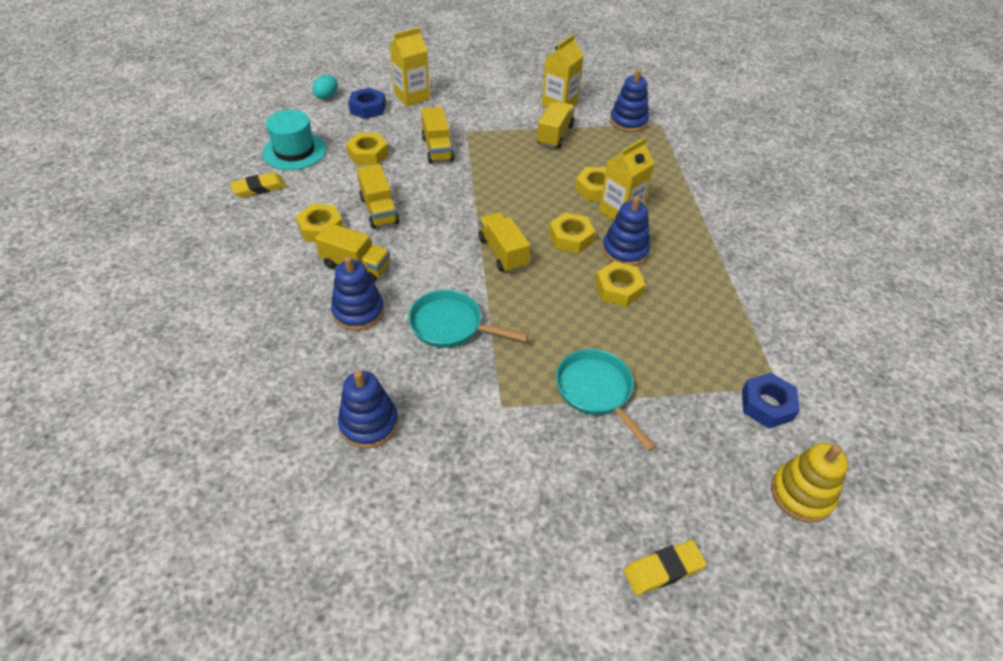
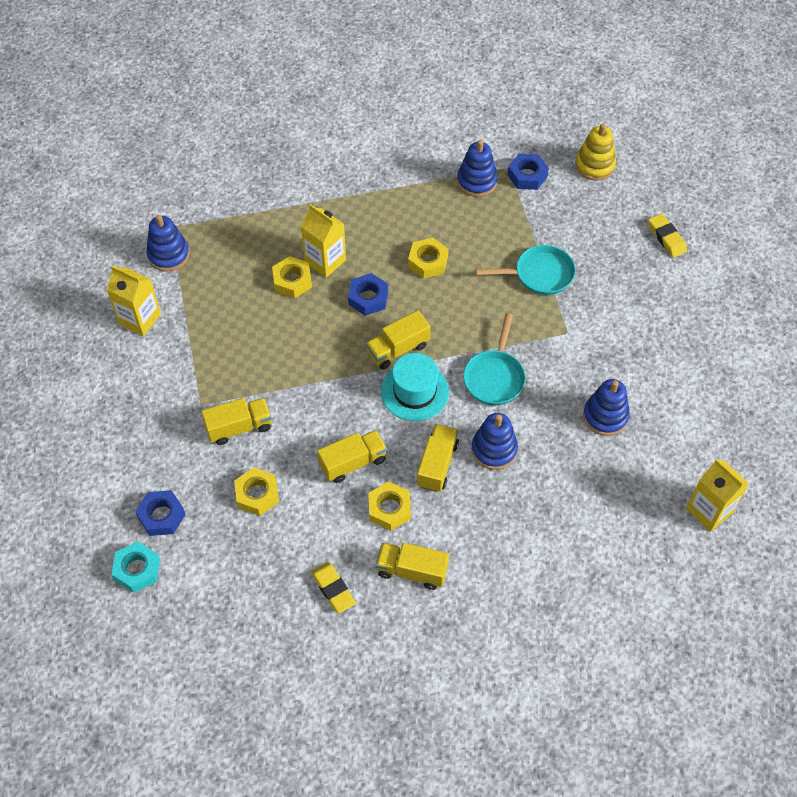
camera: 95 degrees left, 10 degrees up
turquoise hat [262,110,326,170] -> turquoise hat moved to [381,353,449,421]
turquoise egg [312,75,338,100] -> turquoise nut [112,542,160,593]
yellow carton [390,27,430,107] -> yellow carton moved to [686,459,749,532]
yellow truck [537,101,575,148] -> yellow truck moved to [376,543,449,590]
yellow nut [549,212,595,254] -> blue nut [348,273,388,316]
turquoise pan [556,349,656,452] -> turquoise pan turned 150 degrees counterclockwise [475,245,576,295]
blue stacking toy [602,196,650,266] -> blue stacking toy moved to [457,140,498,197]

